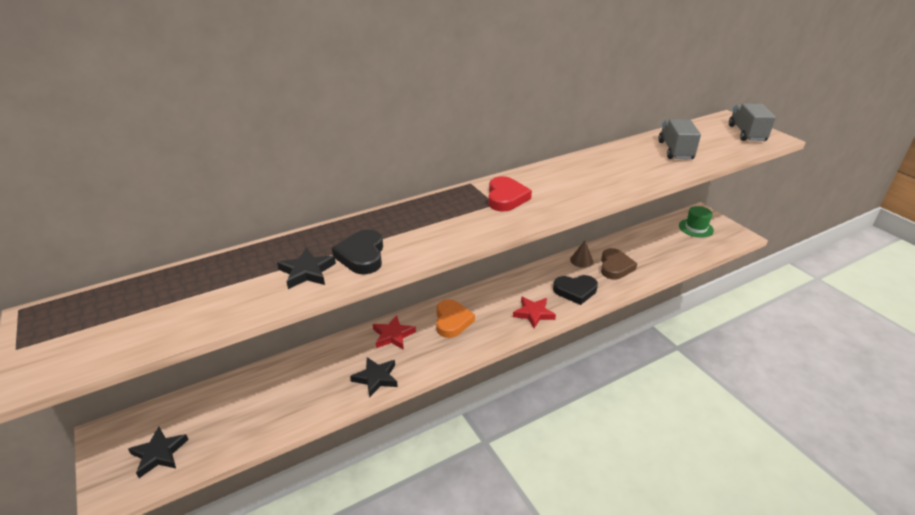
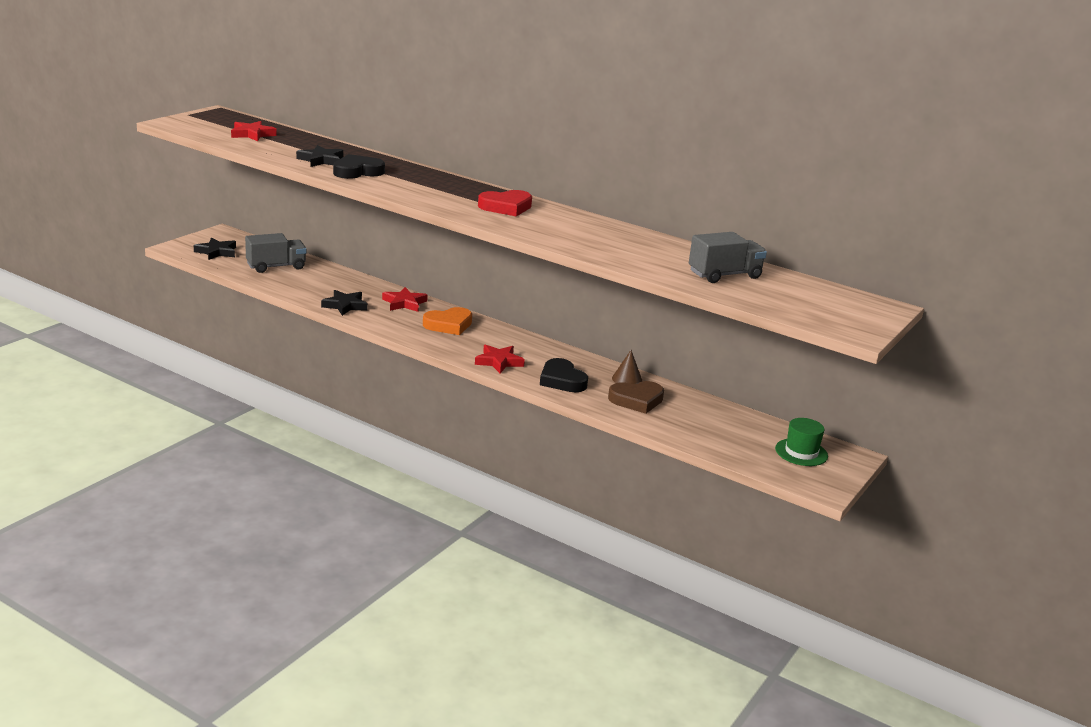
camera: 60 degrees right, 10 degrees down
grey truck [729,103,776,141] -> grey truck moved to [245,233,307,273]
none -> red star [231,121,277,141]

